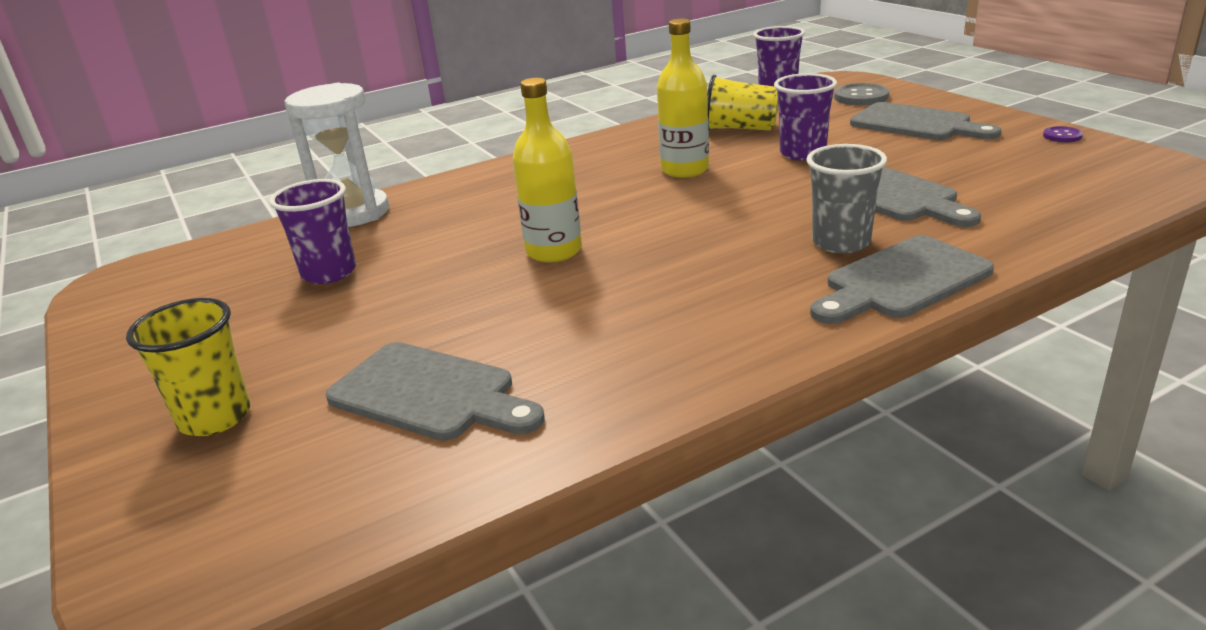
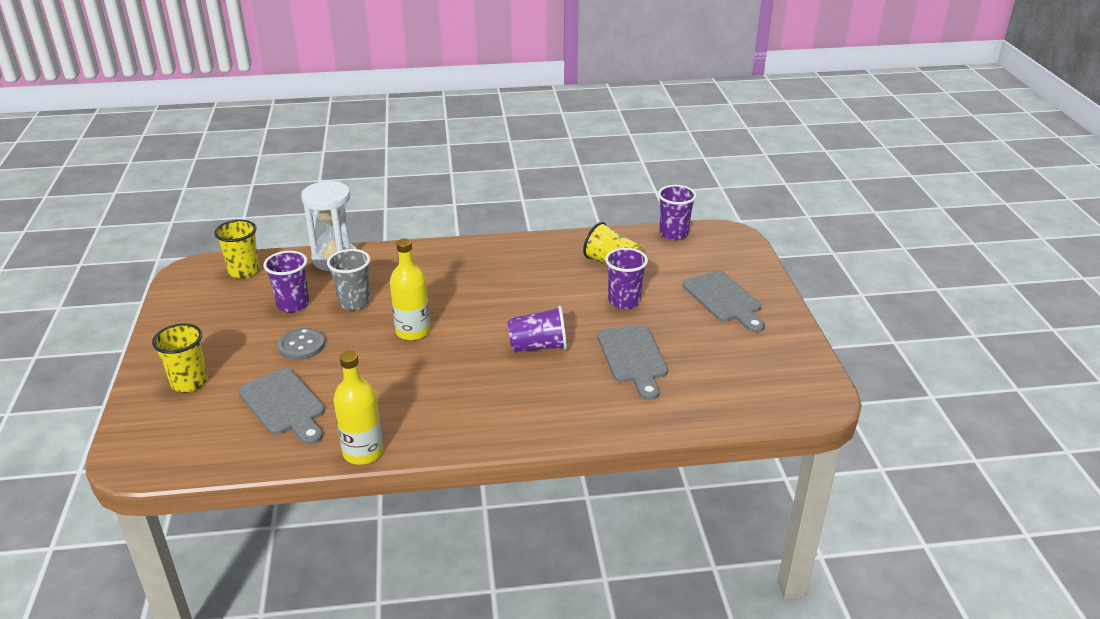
camera: 20 degrees right, 5 degrees up
yellow bottle [657,19,709,178] -> yellow bottle moved to [333,351,383,465]
grey cup [806,144,887,254] -> grey cup moved to [327,249,371,310]
grey cutting board [810,235,994,324] -> none
grey button [834,83,889,105] -> grey button moved to [278,328,325,360]
purple button [1043,126,1083,142] -> none
none -> yellow cup [214,220,260,279]
none -> purple cup [508,306,567,352]

